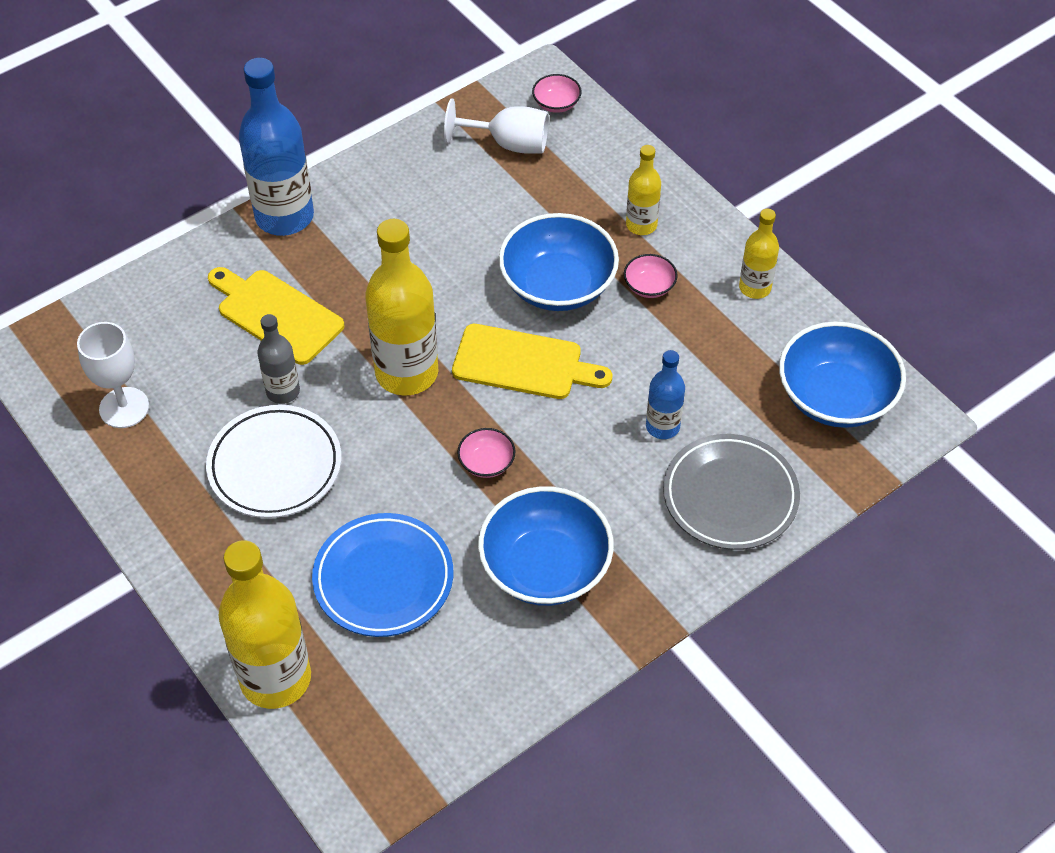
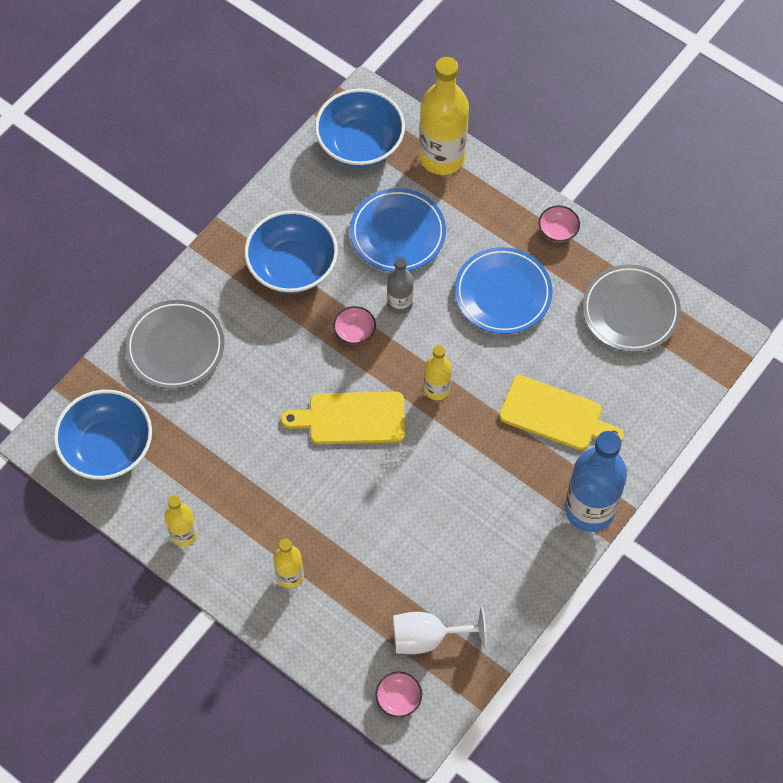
camera: 165 degrees right, 10 degrees up
white goblet [77,322,149,428] -> grey plate [582,264,681,352]
white plate [206,405,341,518] -> blue plate [455,247,552,334]
grey bottle [257,314,300,404] -> grey bottle moved to [387,257,414,314]
yellow bottle [365,219,438,396] -> yellow bottle [424,345,452,400], size x0.53
blue bowl [499,213,619,311] -> blue bowl moved to [315,89,405,167]
pink bowl [624,254,678,298] -> pink bowl moved to [539,205,580,242]
blue bottle [646,350,685,439] -> none

